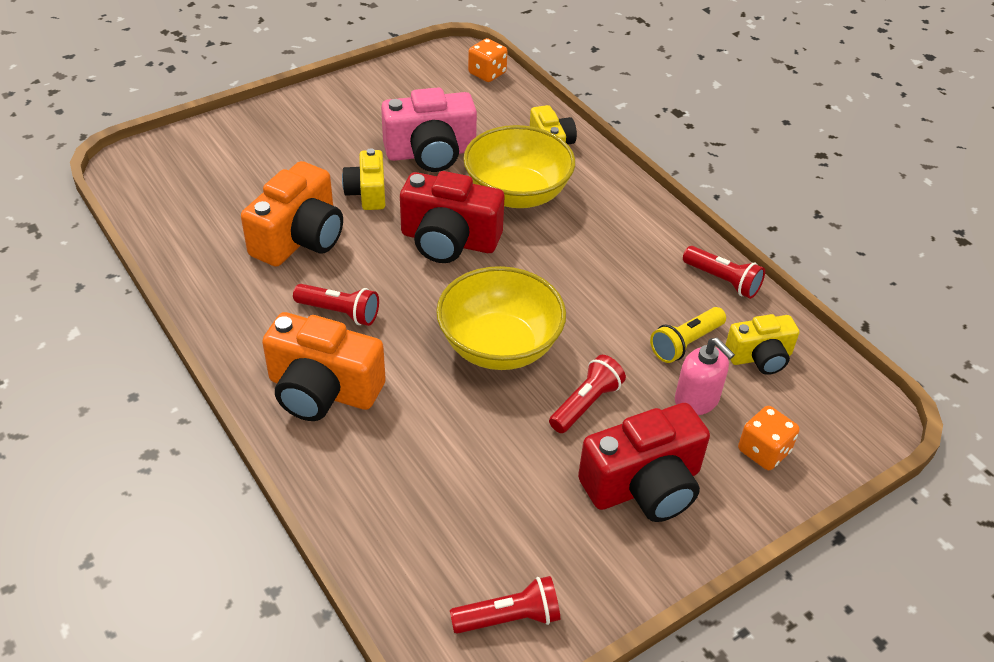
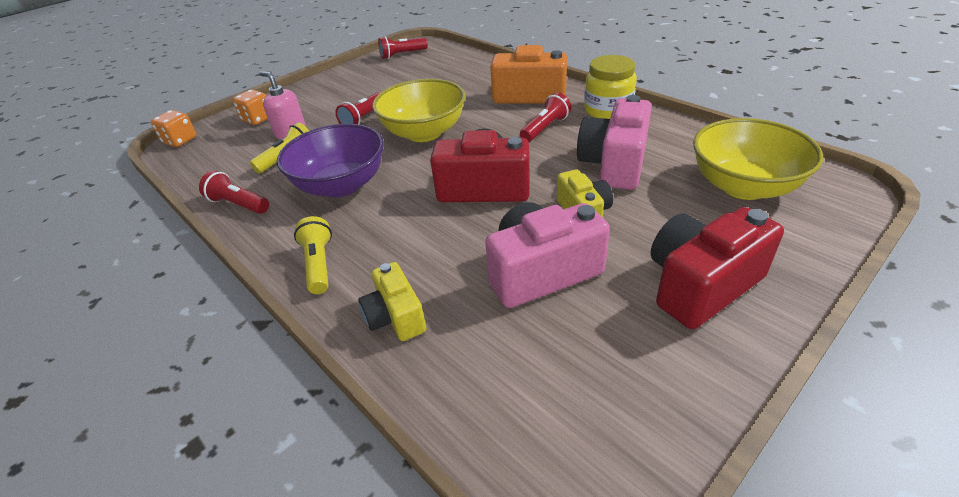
camera: 175 degrees right, 5 degrees down
orange camera [241,161,343,267] -> pink camera [577,95,652,190]
red flashlight [293,284,379,326] -> red flashlight turned 120 degrees clockwise [520,93,571,142]
yellow bowl [463,125,575,208] -> yellow bowl moved to [693,118,823,200]
orange dice [468,38,507,82] -> orange dice moved to [151,110,196,147]
red camera [578,403,710,522] -> red camera moved to [651,207,784,329]
yellow camera [725,314,799,375] -> none
none -> purple bowl [277,124,384,198]
none -> yellow flashlight [294,216,332,294]
none -> yellow jar [584,55,637,119]

